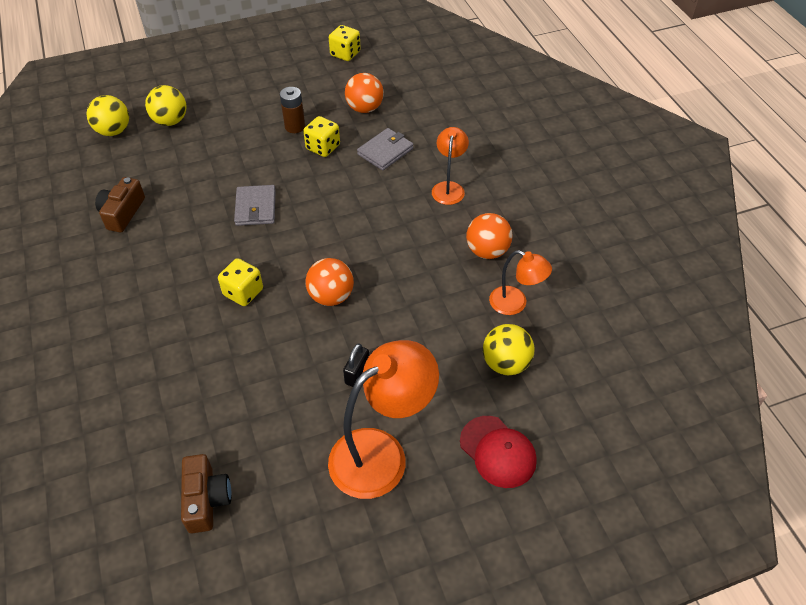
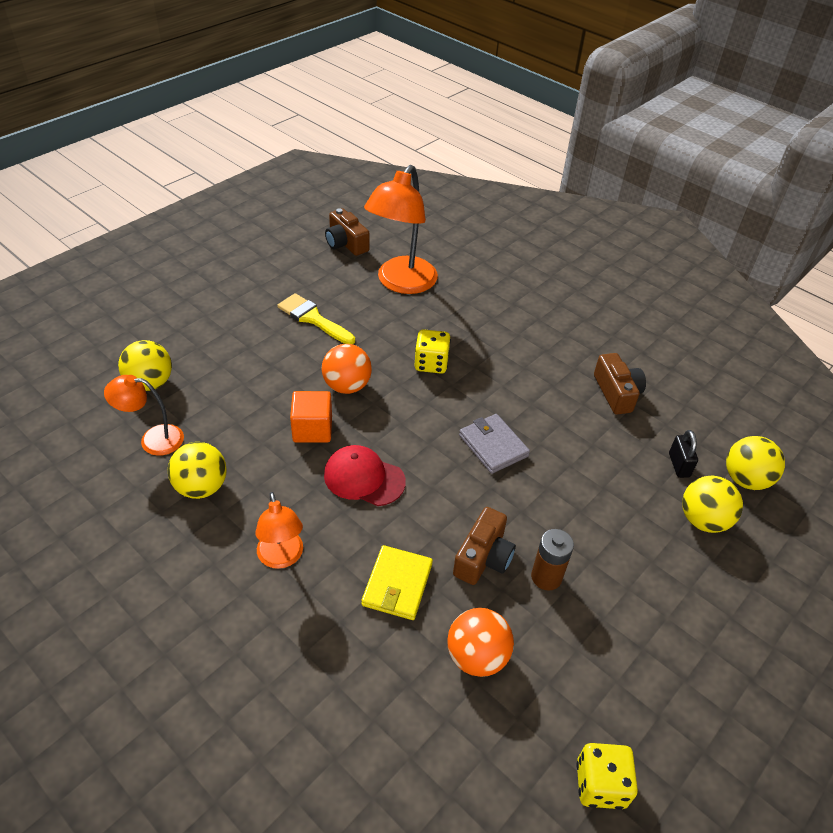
camera: 150 degrees right, 5 degrees down
yellow dice [303,116,340,157] -> brown camera [453,507,516,585]
orange lamp [328,340,439,499] -> orange lamp moved to [364,165,438,294]
black padlock [343,343,369,387] -> black padlock moved to [669,430,698,478]
grey wallet [357,128,413,171] -> yellow wallet [361,545,433,620]
red cap [460,416,537,488] -> red cap moved to [324,445,406,506]
orange ball [466,213,513,259] -> yellow ball [167,442,227,499]
none -> yellow brush [277,293,355,344]
none -> orange cube [290,391,332,443]

